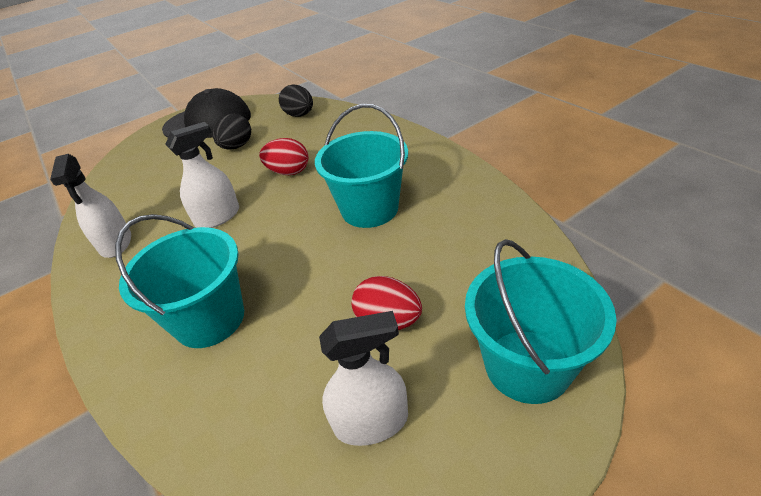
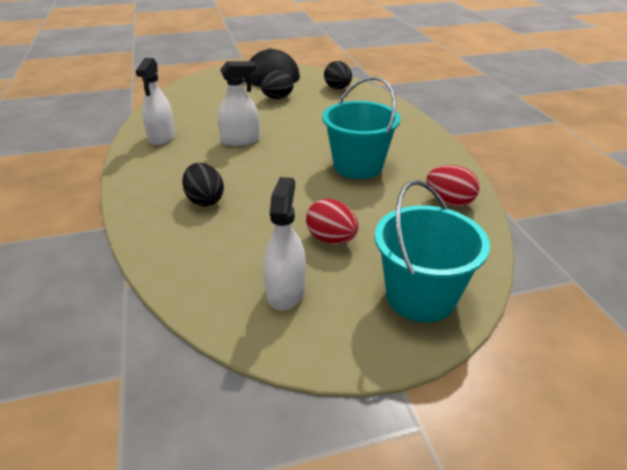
camera: 15 degrees right, 5 degrees down
turquoise bucket [115,214,244,348] -> black egg [182,163,224,207]
red egg [259,138,308,175] -> red egg moved to [426,165,479,207]
white spray bottle [319,311,408,446] -> white spray bottle turned 90 degrees counterclockwise [263,177,306,310]

